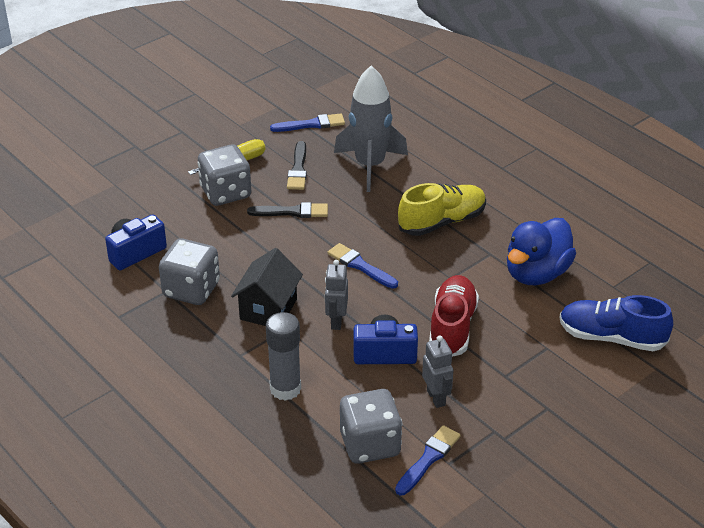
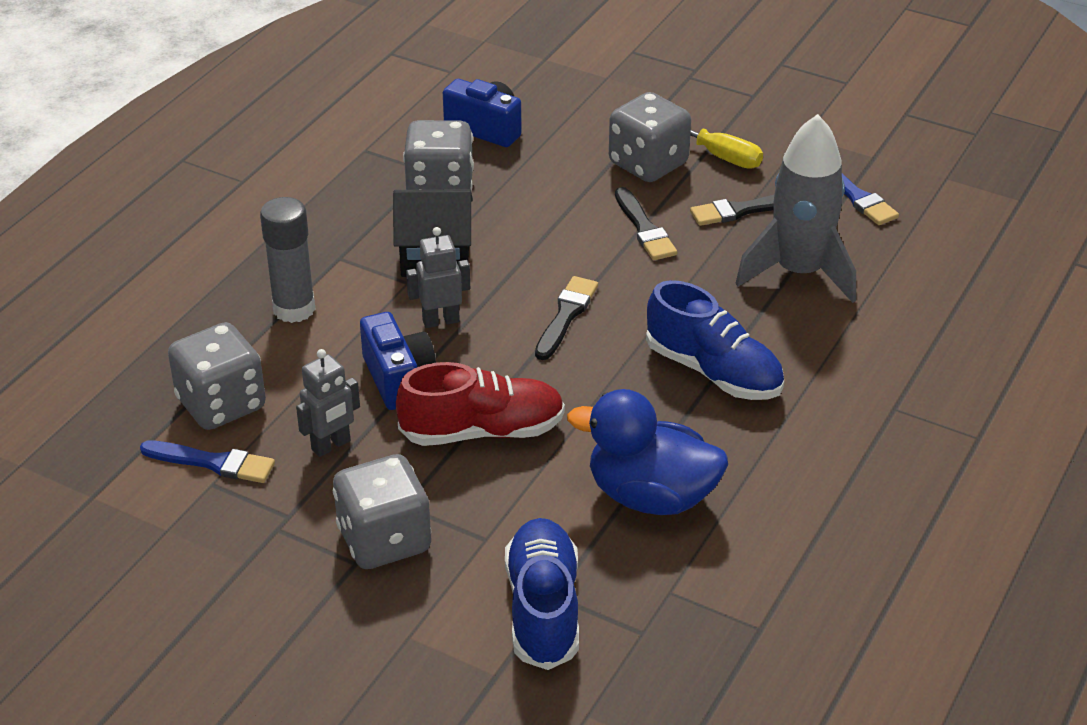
camera: 70 degrees right, 0 degrees up
blue brush [327,243,398,289] -> black brush [535,276,598,360]
yellow shoe [398,183,486,236] -> blue shoe [646,280,784,400]
none -> grey dice [333,454,432,569]

